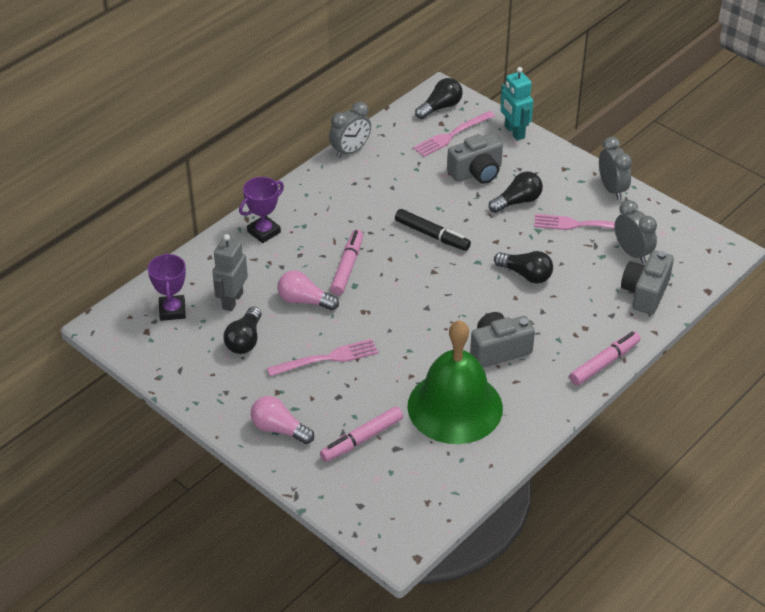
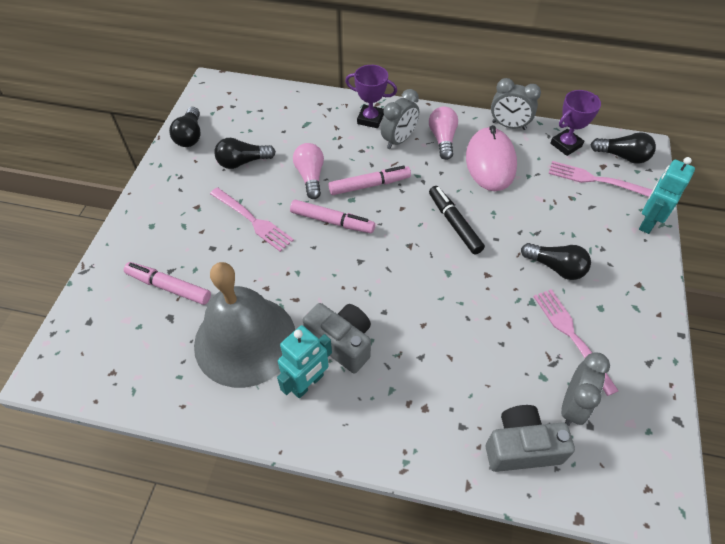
camera: 60 degrees right, 10 degrees up
purple trophy [147,253,186,321] -> purple trophy moved to [550,90,601,156]
grey robot [212,234,248,311] -> none
pink light bulb [251,396,314,444] -> pink light bulb moved to [429,107,458,160]
black marker [395,209,471,251] -> black marker turned 150 degrees clockwise [429,186,485,255]
green bell [407,320,503,444] -> grey bell [194,262,295,388]
grey camera [447,133,503,184] -> none
black light bulb [494,251,553,284] -> black light bulb moved to [169,107,201,147]
pink marker [569,331,641,386] -> pink marker moved to [290,200,375,233]
grey clock [599,137,632,200] -> grey clock moved to [381,89,419,149]
none -> turquoise robot [277,325,332,398]
none -> pink mouse [466,125,517,191]

